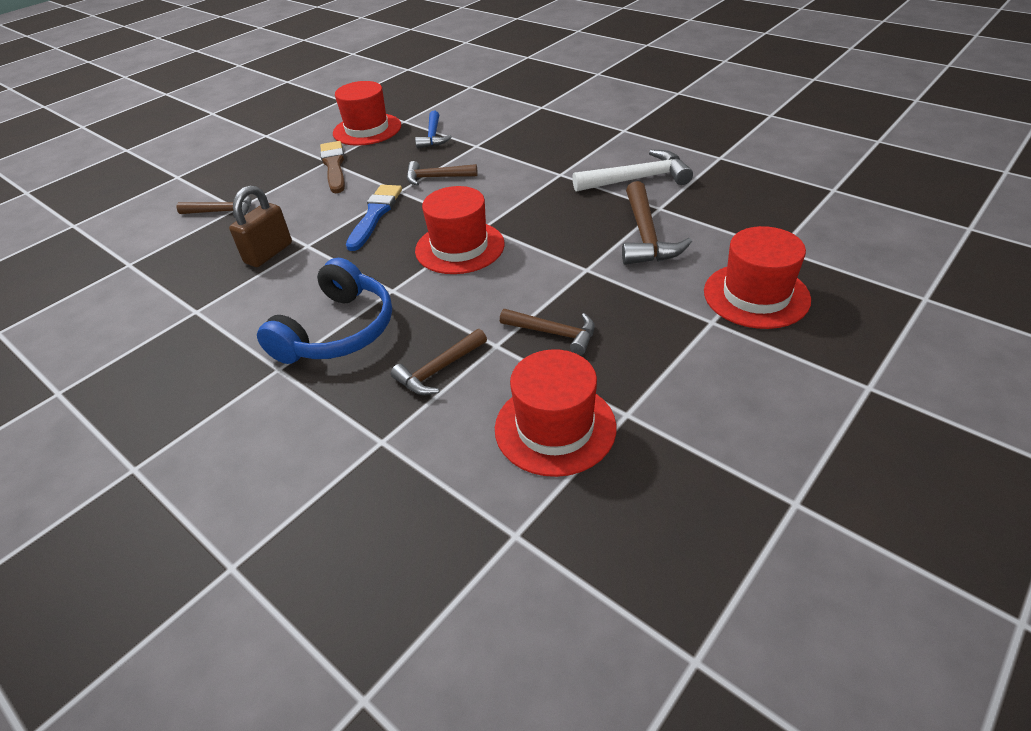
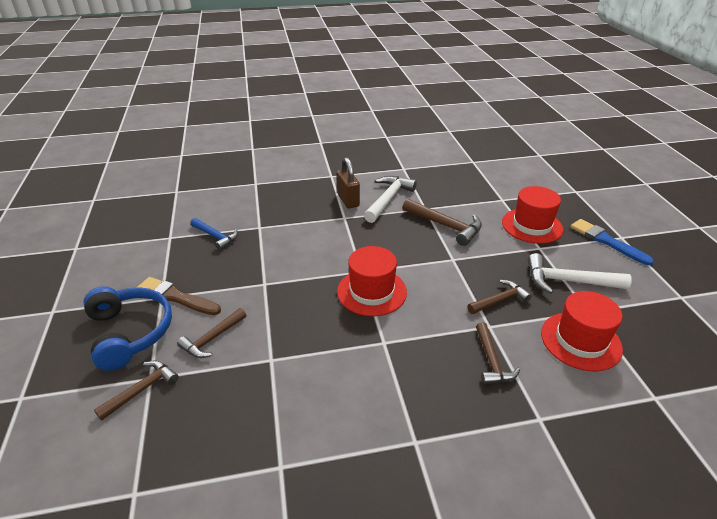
camera: 55 degrees left, 5 degrees down
brown padlock [229,185,292,267] -> brown padlock moved to [337,157,360,208]
blue headphones [257,258,392,364] -> blue headphones moved to [83,287,172,371]
red hat [333,81,401,146] -> none
blue brush [346,185,402,251] -> blue brush moved to [570,219,654,265]
brown hammer [407,161,478,186] -> brown hammer moved to [177,308,246,358]
none -> white hammer [528,253,632,294]

